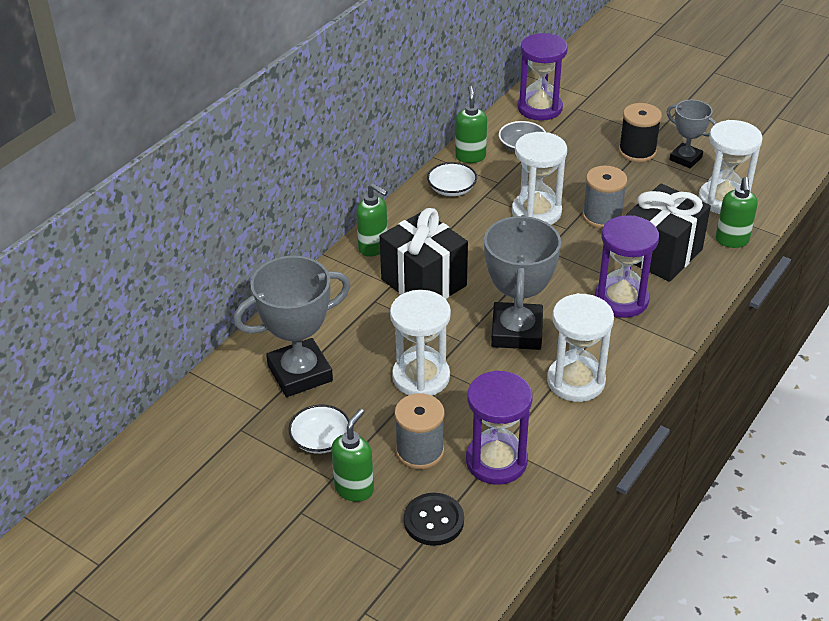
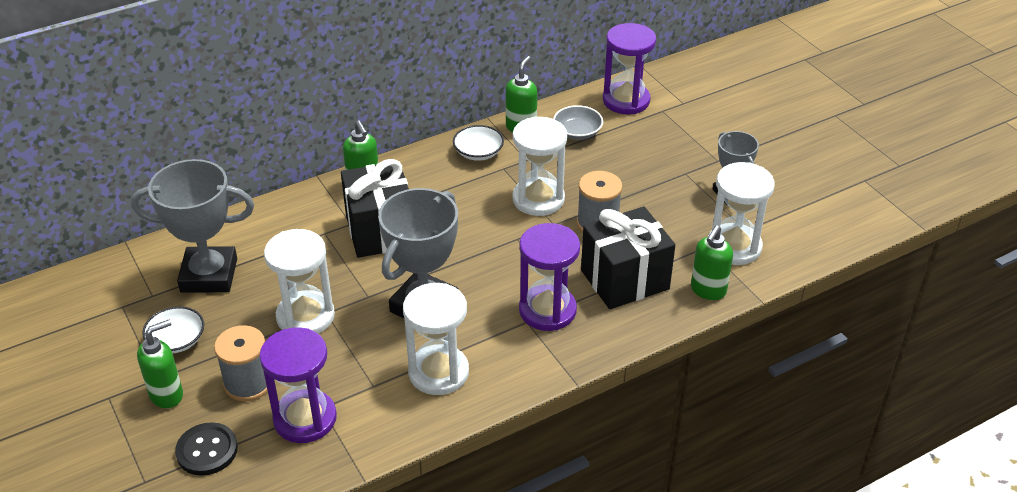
camera: 25 degrees right, 0 degrees up
black spool [619,103,662,162] -> none

